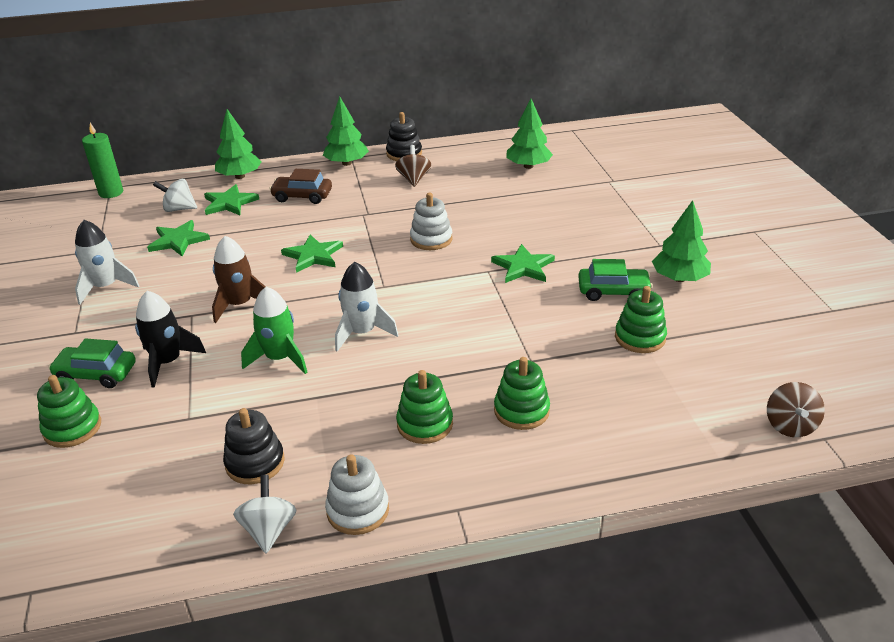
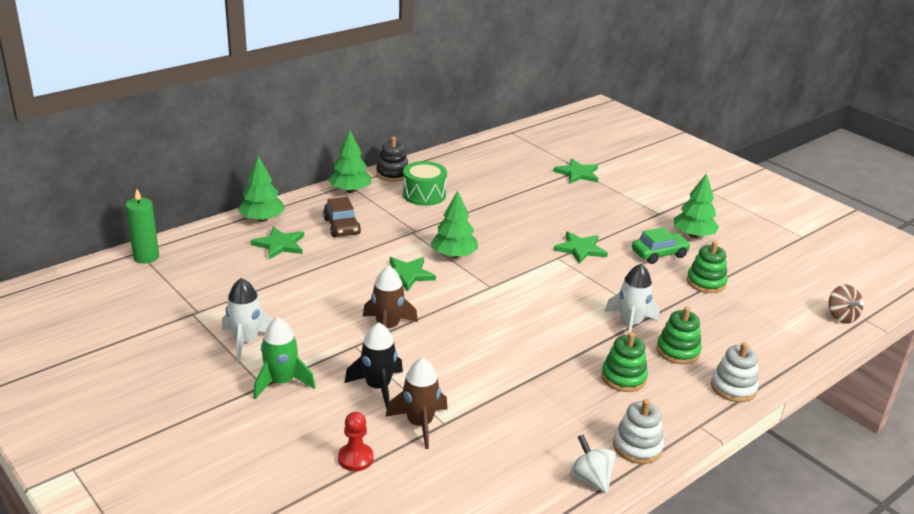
camera: 30 degrees left, 5 degrees down
green stacking toy [37,375,101,448] -> red pawn [338,412,373,471]
green car [48,338,136,388] -> none
green star [147,220,210,256] -> green star moved to [553,159,598,184]
white spinning top [153,179,197,212] -> none
black stacking toy [223,408,285,484] -> none
green rocket [241,287,308,374] -> green rocket moved to [253,317,315,399]
brown car [269,169,332,204] -> brown car turned 90 degrees counterclockwise [323,197,361,237]
white rocket [335,262,398,352] -> white rocket moved to [605,263,660,334]
brown spinning top [395,145,431,187] -> green drum [403,161,447,206]
white stacking toy [410,193,453,250] -> white stacking toy moved to [711,342,759,402]
green tree [506,99,553,169] -> green tree moved to [430,191,478,258]
none -> brown rocket [386,358,448,449]

